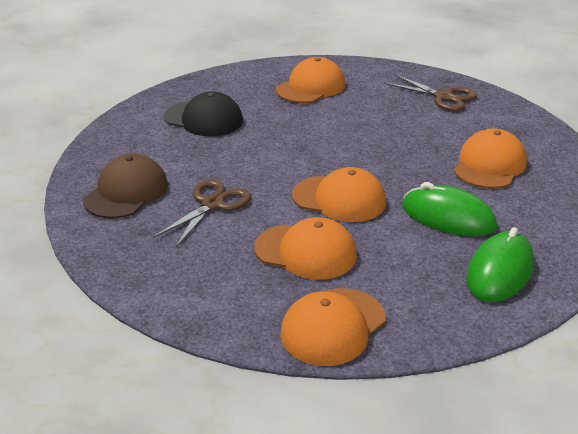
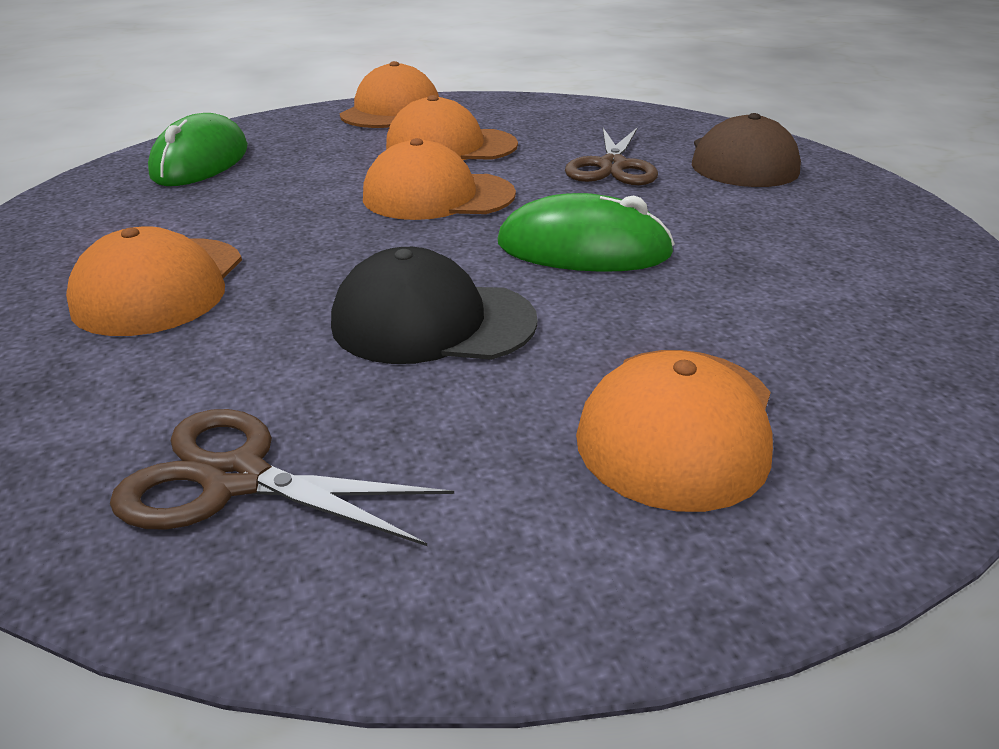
camera: 160 degrees right, 0 degrees up
black cap [164,92,243,136] -> black cap moved to [331,247,538,364]
green mouse [402,182,497,236] -> green mouse moved to [497,193,675,272]

